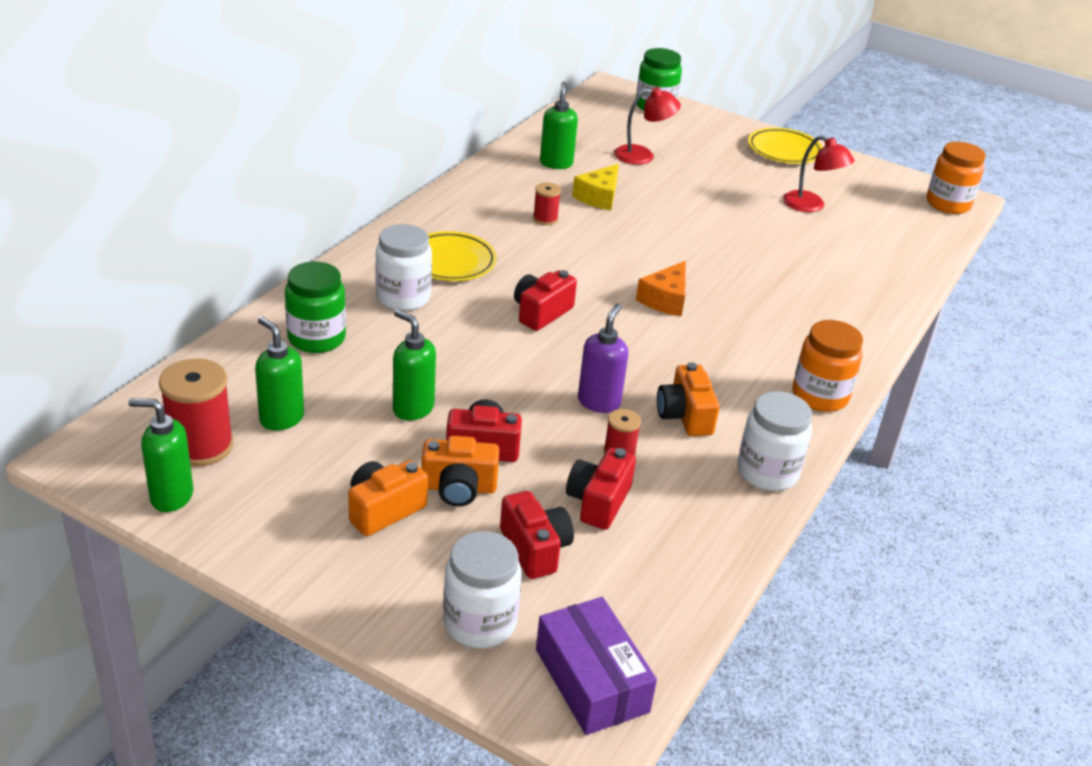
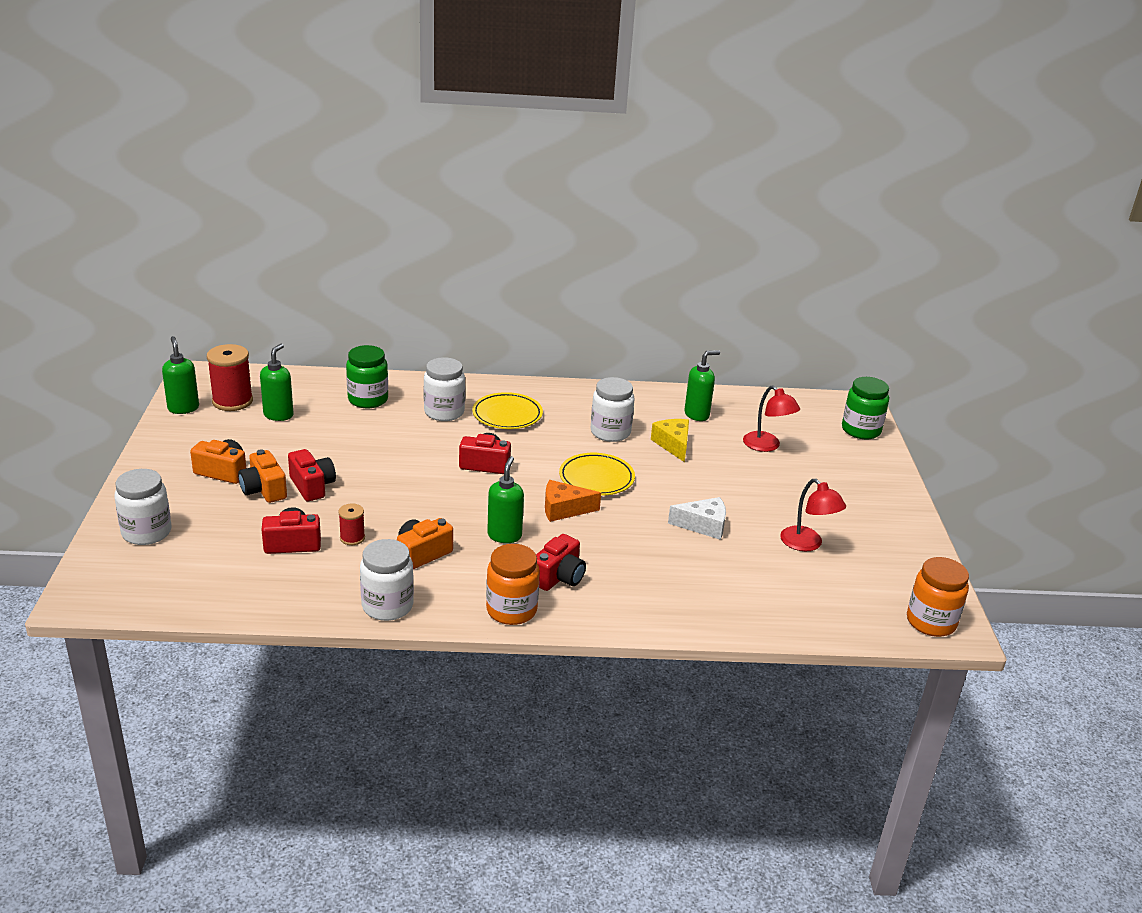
camera: 60 degrees right, 5 degrees down
green soap dispenser [393,309,436,420] -> green soap dispenser moved to [487,456,524,543]
red camera [500,491,574,579] -> red camera moved to [536,534,586,591]
red spool [533,182,561,225] -> white jar [591,377,635,442]
purple box [536,597,657,735] -> none
yellow cheese [572,164,619,210] -> yellow cheese turned 75 degrees clockwise [651,419,689,462]
purple soap dispenser [578,303,628,413] -> none
yellow plate [748,128,823,164] -> yellow plate moved to [559,453,635,496]
red lamp [783,135,855,212] -> red lamp turned 45 degrees counterclockwise [780,479,846,551]
none -> white cheese [668,497,726,540]

